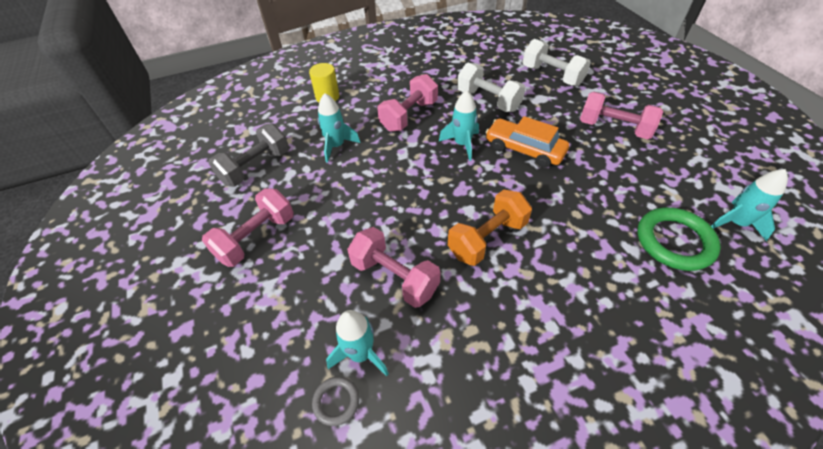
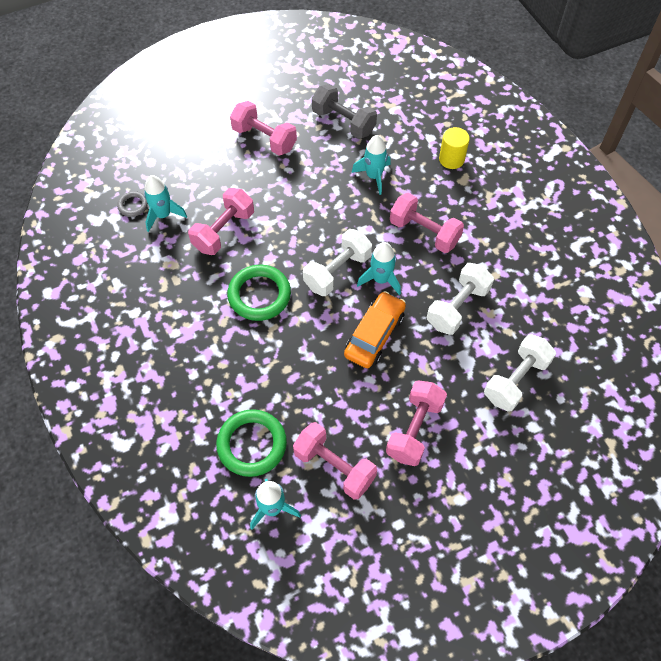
camera: 85 degrees right, 10 degrees up
orange dumbbell [448,190,532,266] -> green ring [227,265,291,321]
none -> pink dumbbell [293,422,377,500]
none -> white dumbbell [303,229,372,296]

